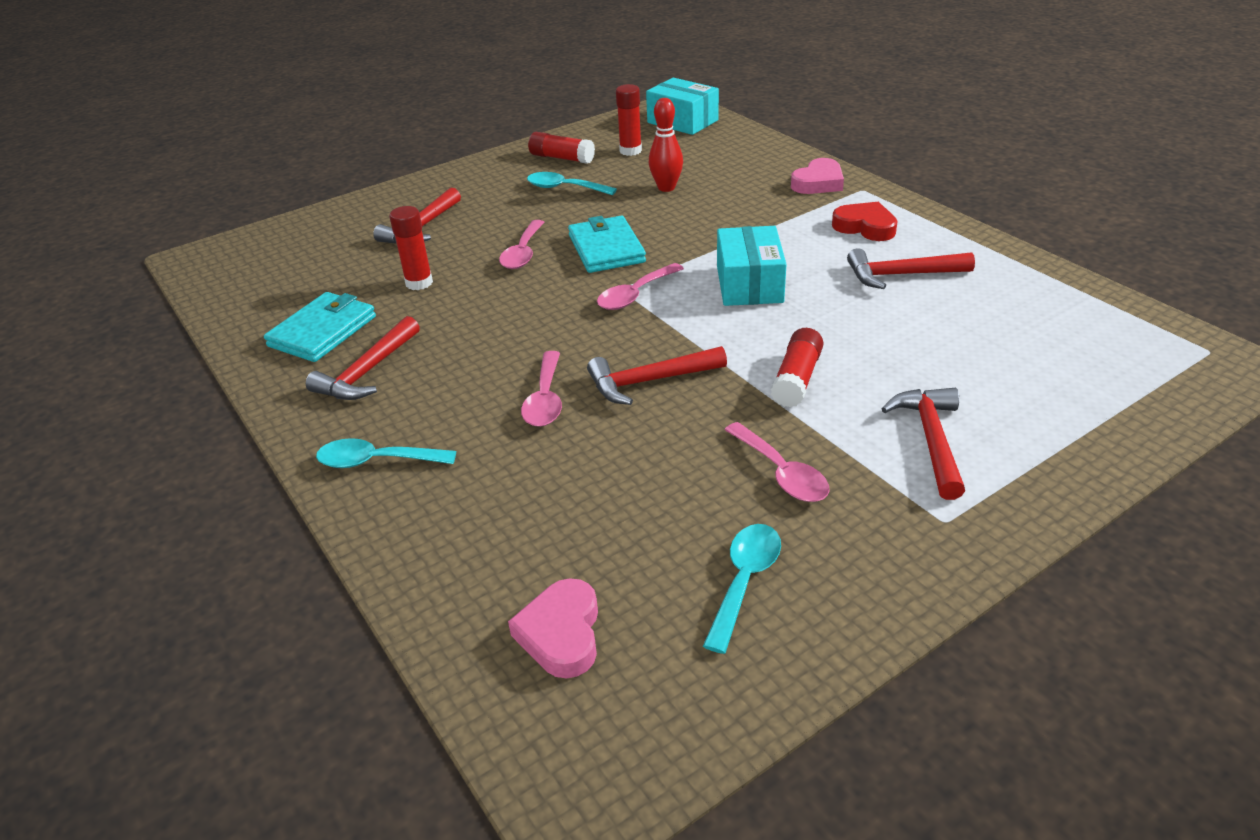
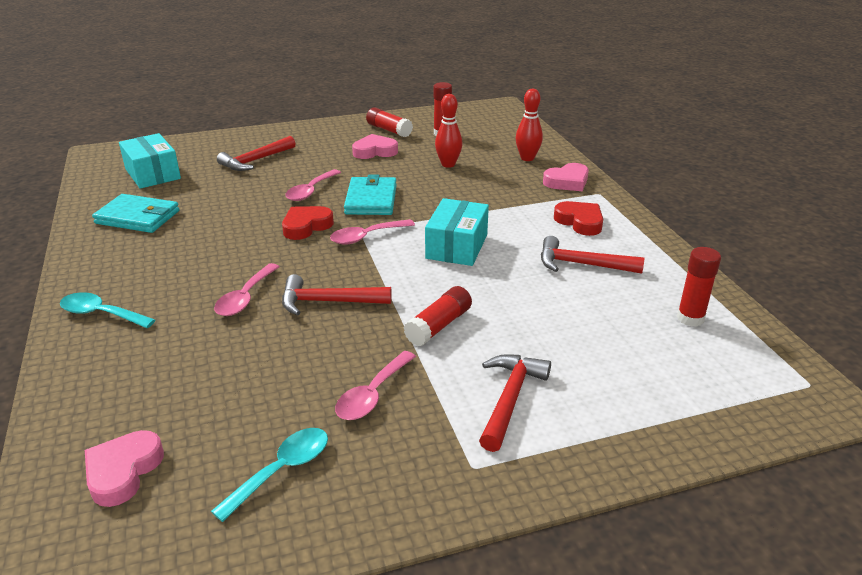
camera: 15 degrees right, 5 degrees down
turquoise wallet [264,292,376,362] -> turquoise wallet turned 60 degrees clockwise [92,194,180,233]
red hammer [306,316,420,400] -> none
red glue stick [389,206,433,290] -> red glue stick moved to [677,247,721,327]
turquoise spoon [527,172,617,195] -> pink heart [352,134,398,159]
turquoise box [646,77,719,135] -> turquoise box moved to [119,133,181,189]
pink spoon [725,422,830,502] -> pink spoon turned 45 degrees clockwise [335,351,416,420]
none -> red heart [282,206,334,240]
none -> red bowling pin [516,89,543,161]

